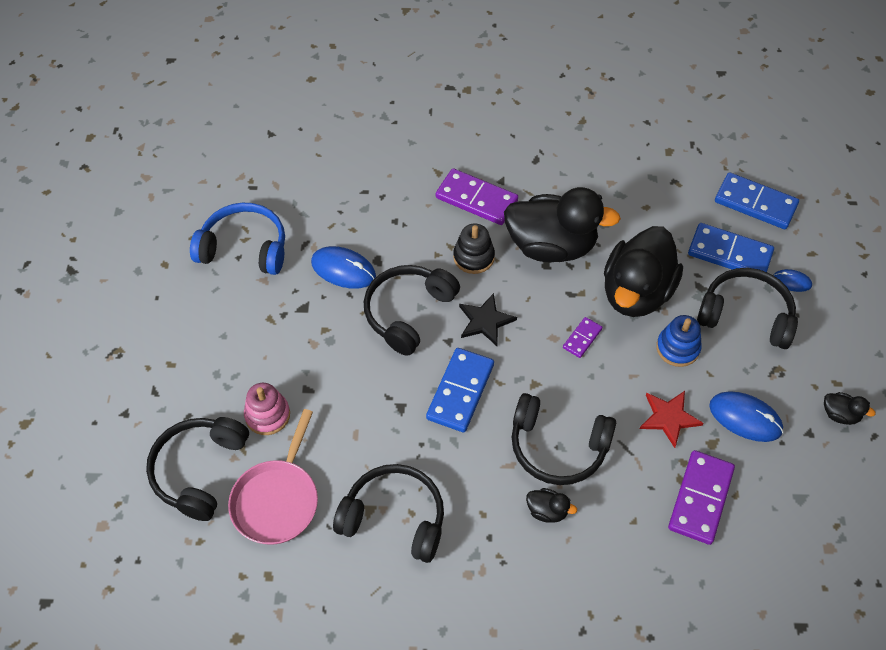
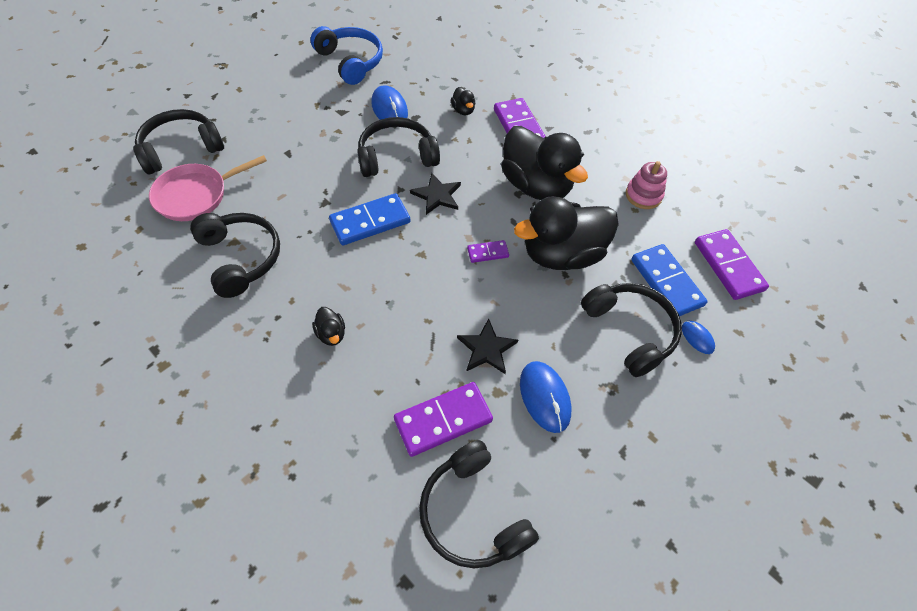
camera: 40 degrees right, 0 degrees up
pink stacking toy [244,383,290,435] -> pink stacking toy moved to [626,161,667,209]
black stacking toy [453,224,495,274] -> none
black headphones [512,393,616,485] -> black headphones moved to [419,440,539,569]
red star [640,391,703,448] -> black star [457,319,518,374]
blue stacking toy [656,315,702,367] -> none
blue domino [715,172,799,229] -> purple domino [695,229,769,300]
black duck [824,392,876,425] -> black duck moved to [451,87,476,115]

